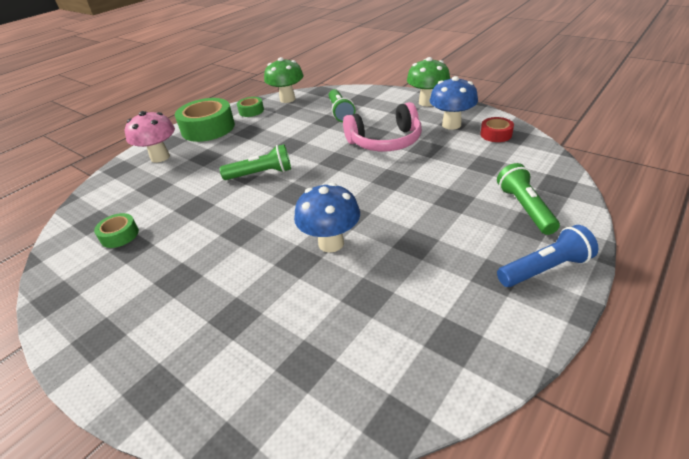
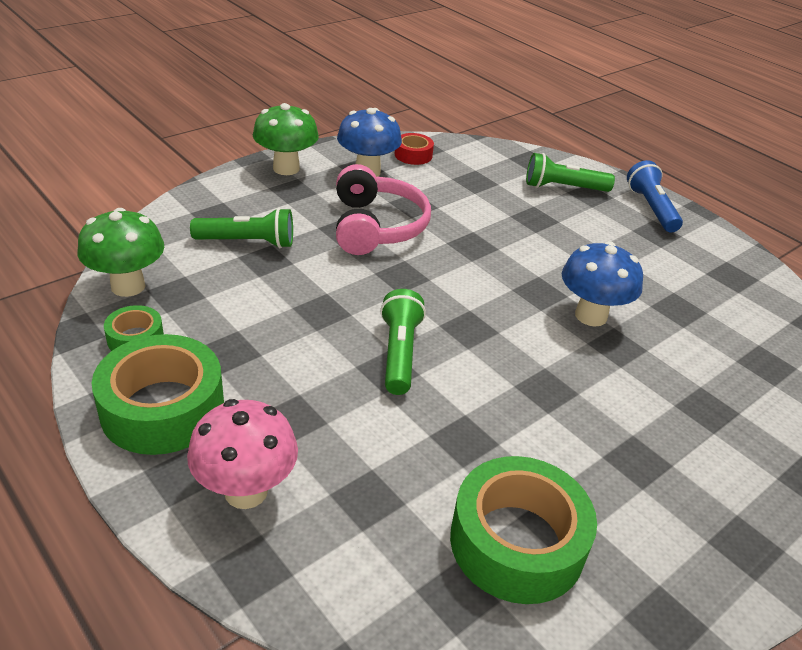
camera: 85 degrees left, 0 degrees up
green tape [94,213,139,248] -> green tape [450,456,597,604], size x2.01

